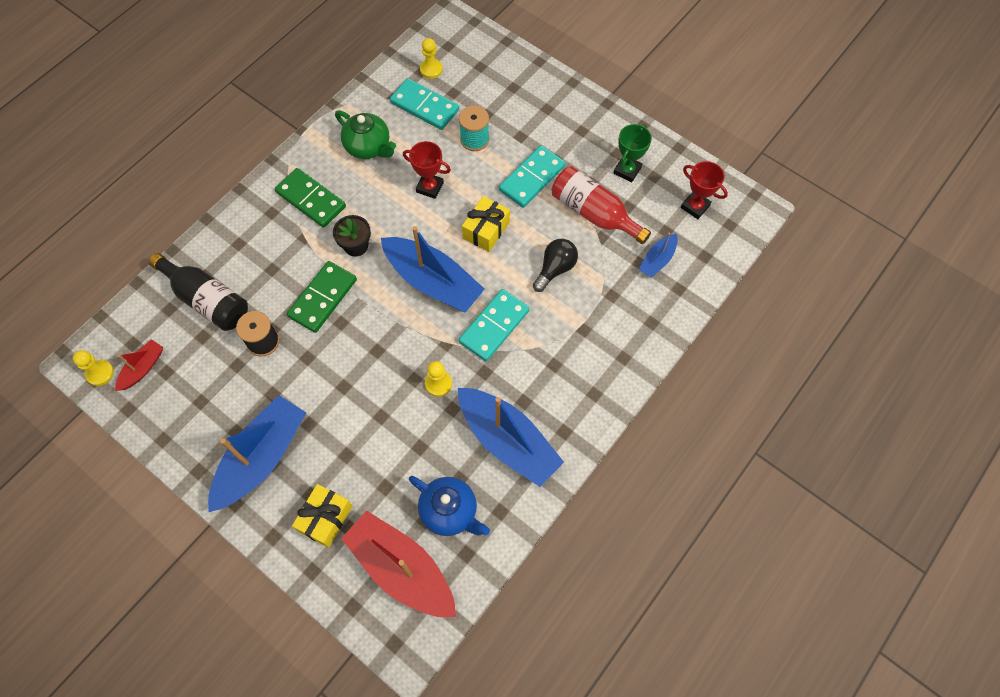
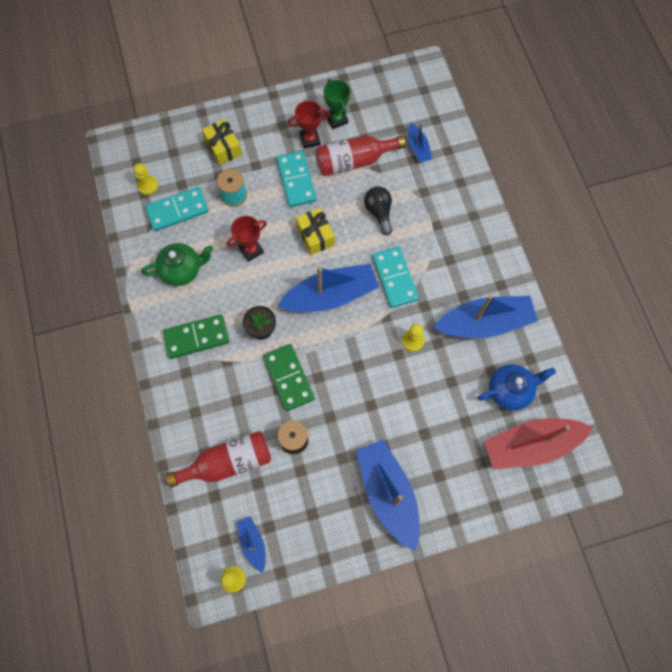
camera: 55 degrees left, 5 degrees up
red boat [115,339,163,391] -> blue boat [237,516,266,573]
black bottle [149,253,248,331] -> red bottle [166,431,271,488]
yellow gift [292,484,353,548] -> yellow gift moved to [202,119,242,165]
red trophy [681,161,728,219] -> red trophy moved to [288,101,330,149]

